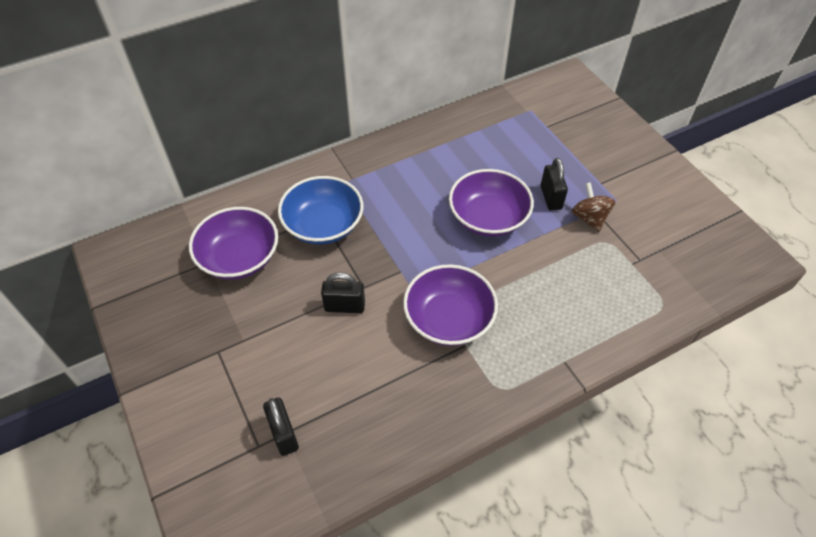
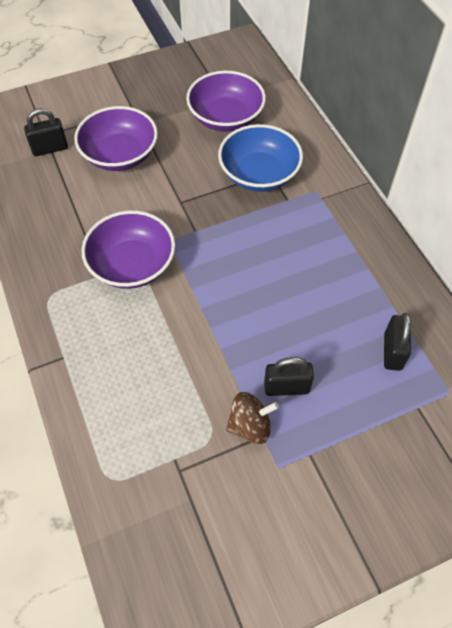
camera: 95 degrees right, 5 degrees up
black padlock [321,272,365,313] -> black padlock moved to [384,313,411,371]
purple bowl [449,169,534,237] -> purple bowl moved to [74,106,158,171]

